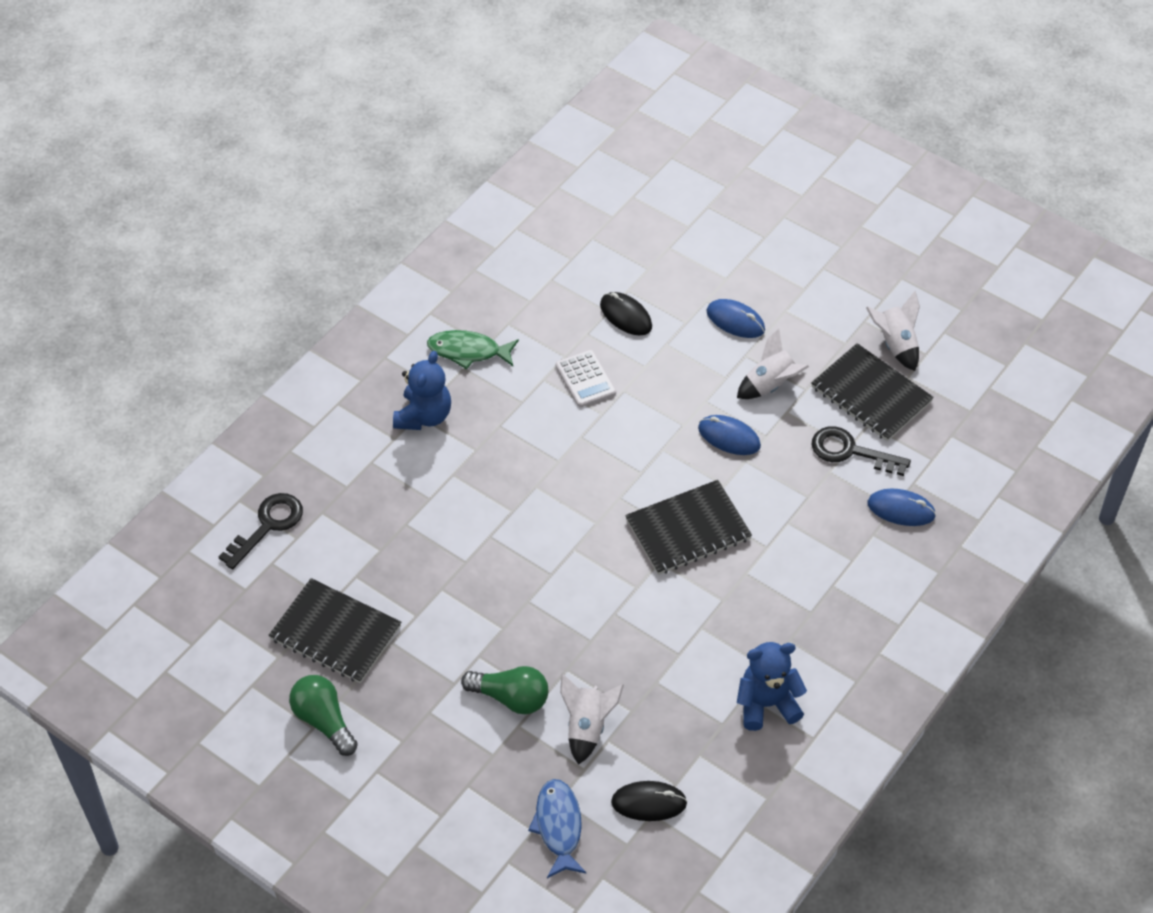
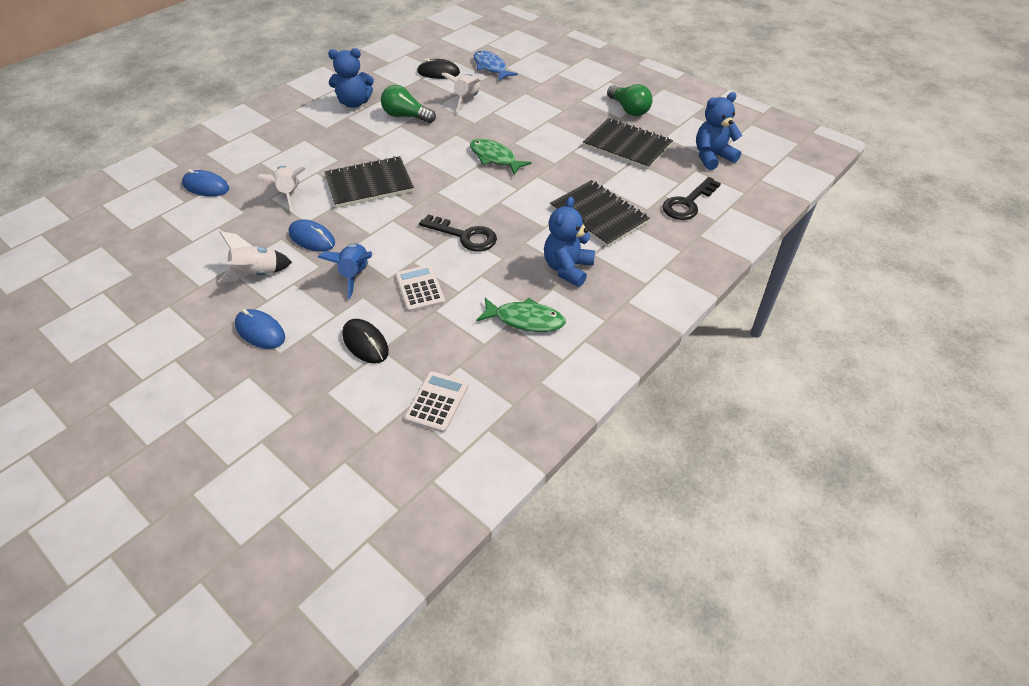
camera: 175 degrees left, 5 degrees down
green light bulb [461,666,548,714] -> green light bulb moved to [381,85,436,123]
blue fish [528,779,587,878] -> blue fish turned 150 degrees clockwise [474,50,518,81]
black notebook [811,343,934,441] -> black notebook moved to [550,180,650,247]
black key [812,426,911,476] -> black key moved to [419,214,497,252]
white rocket [866,291,920,371] -> white rocket moved to [257,166,305,212]
none -> blue rocket [318,243,372,299]
none -> white calculator [404,371,469,433]
none -> green fish [470,139,532,175]
none -> blue teddy bear [696,92,742,170]

